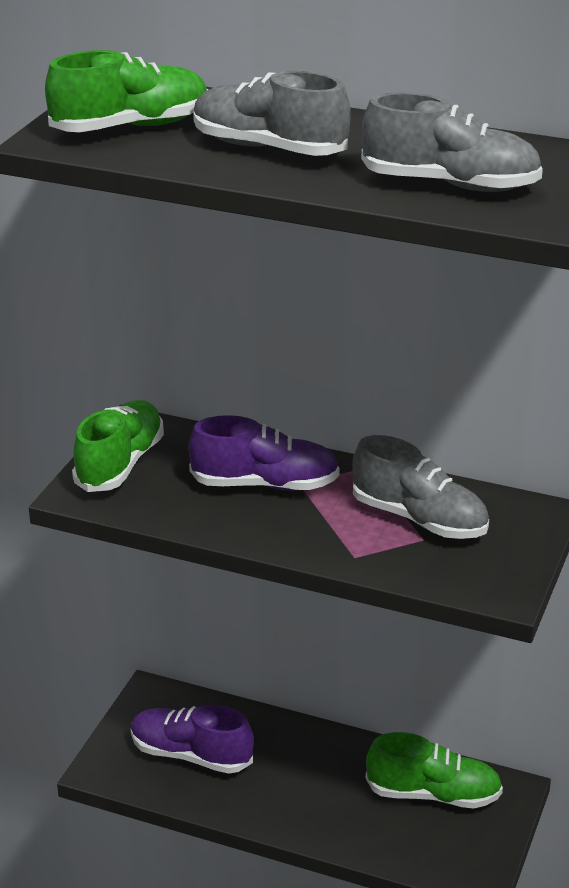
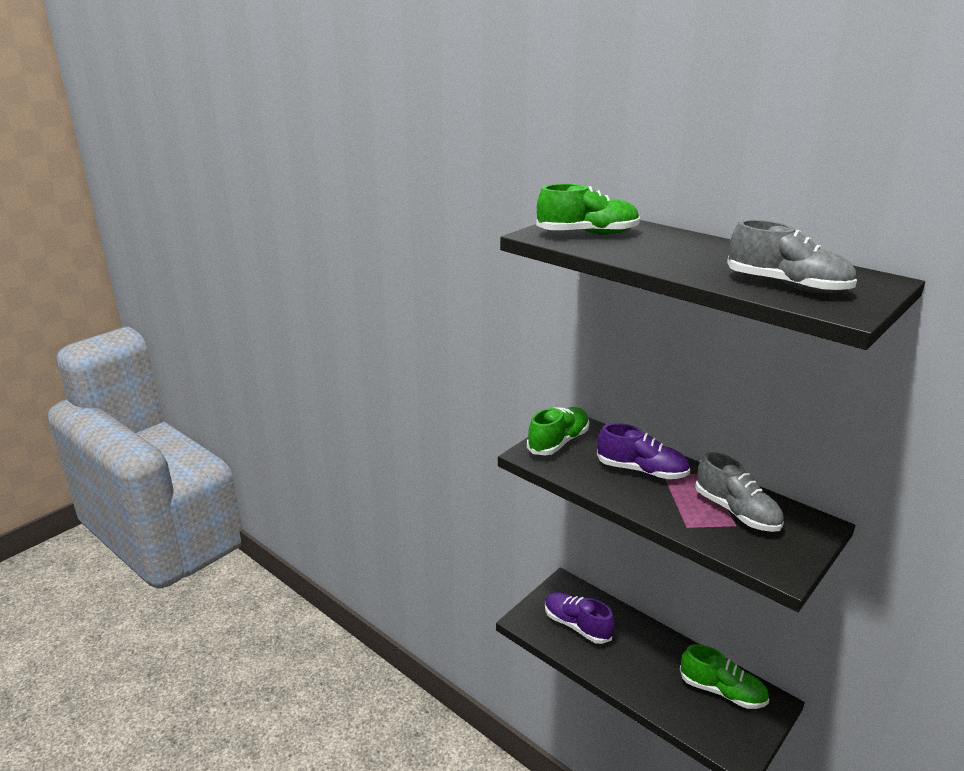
camera: 20 degrees right, 5 degrees down
grey shoe [193,71,351,156] -> none

